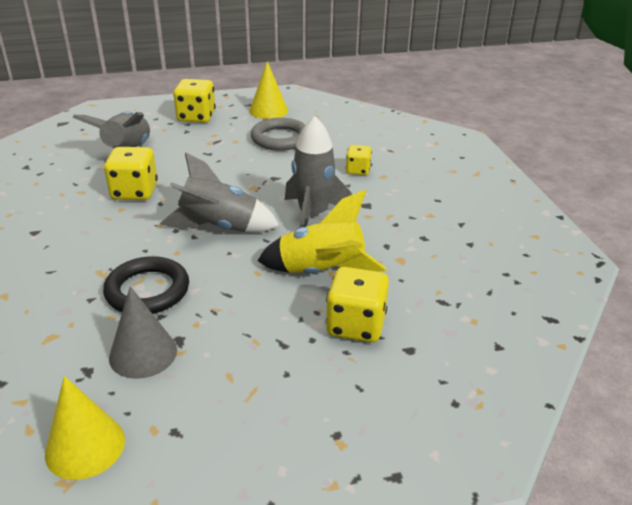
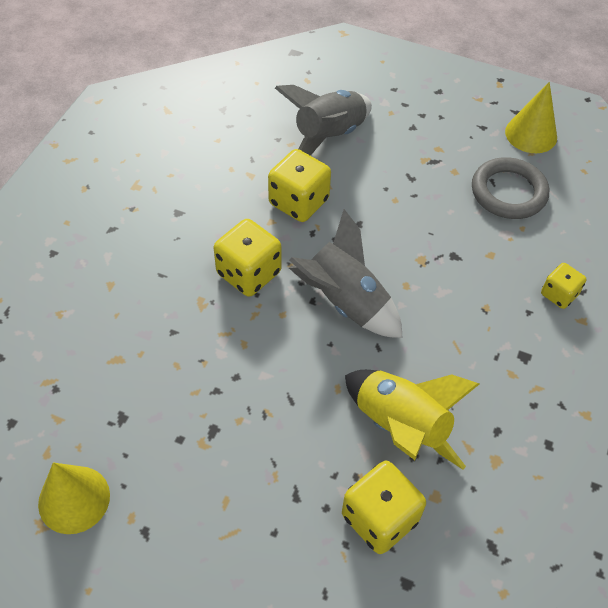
camera: 35 degrees right, 20 degrees up
black ring [103,256,189,314] -> none
grey cone [109,286,177,379] -> none
yellow dice [173,79,216,123] -> yellow dice moved to [214,219,281,297]
grey rocket [285,116,352,228] -> none

